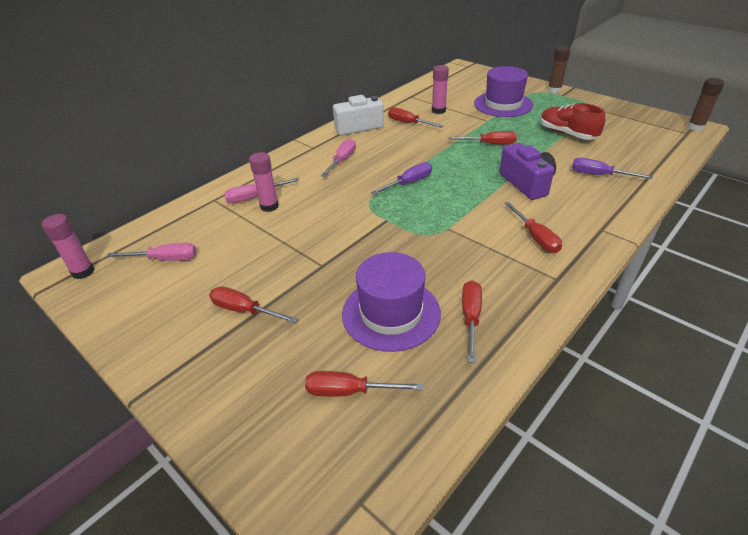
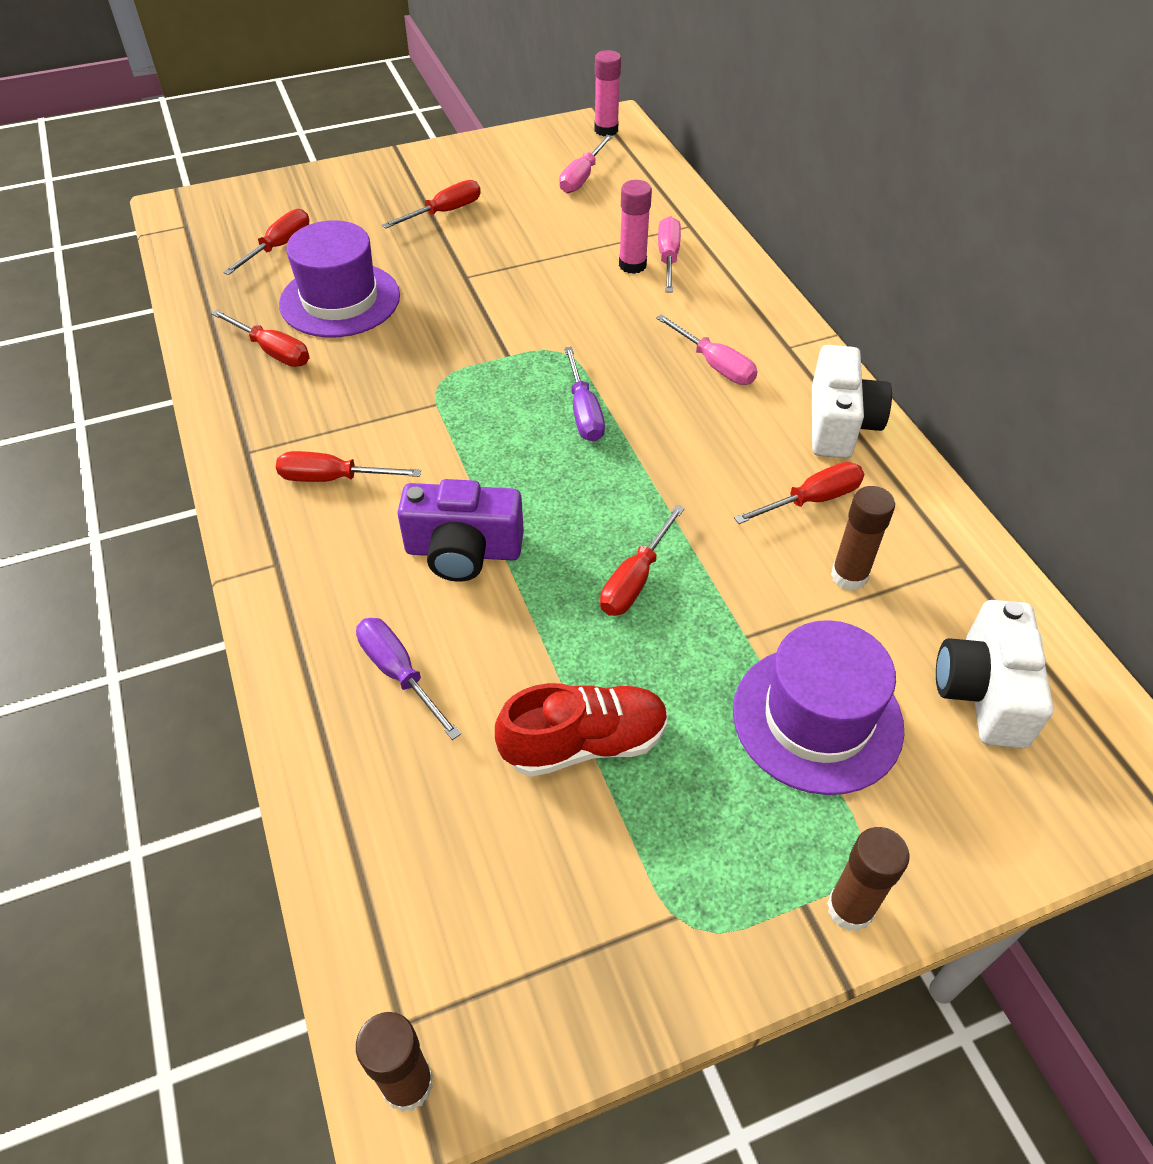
camera: 115 degrees right, 10 degrees up
pink glue stick [432,65,449,114] -> brown glue stick [831,486,895,591]
purple screwdriver [572,158,653,179] -> purple screwdriver turned 90 degrees counterclockwise [356,618,461,740]
none -> white camera [936,600,1054,748]

